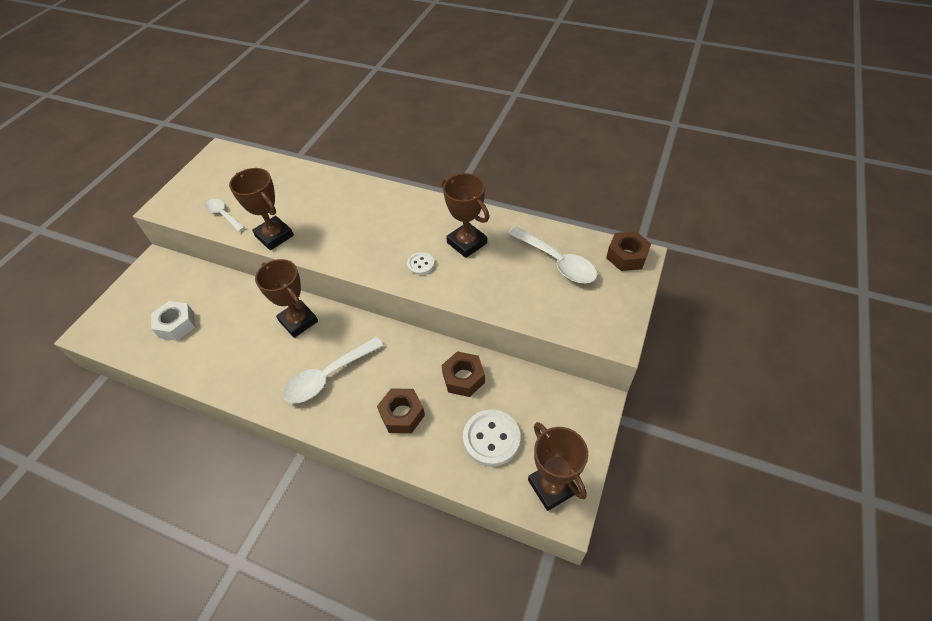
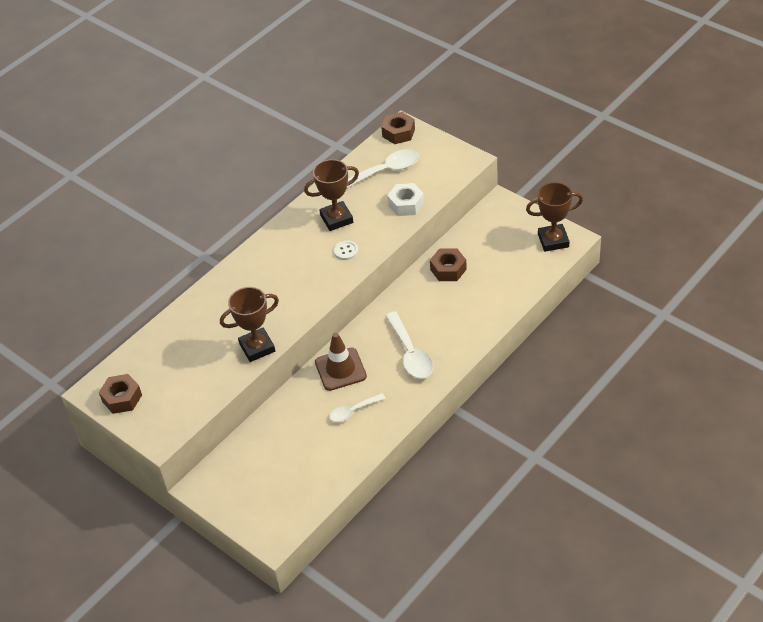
camera: 70 degrees left, 5 degrees down
white nut [151,301,195,341] -> white nut moved to [387,183,424,216]
white spoon [205,199,245,232] -> white spoon moved to [329,393,386,422]
brown trophy [255,259,318,338] -> brown traffic cone [315,333,367,391]
brown nut [377,388,425,433] -> brown nut moved to [99,374,142,414]
white button [463,409,521,466] -> none

